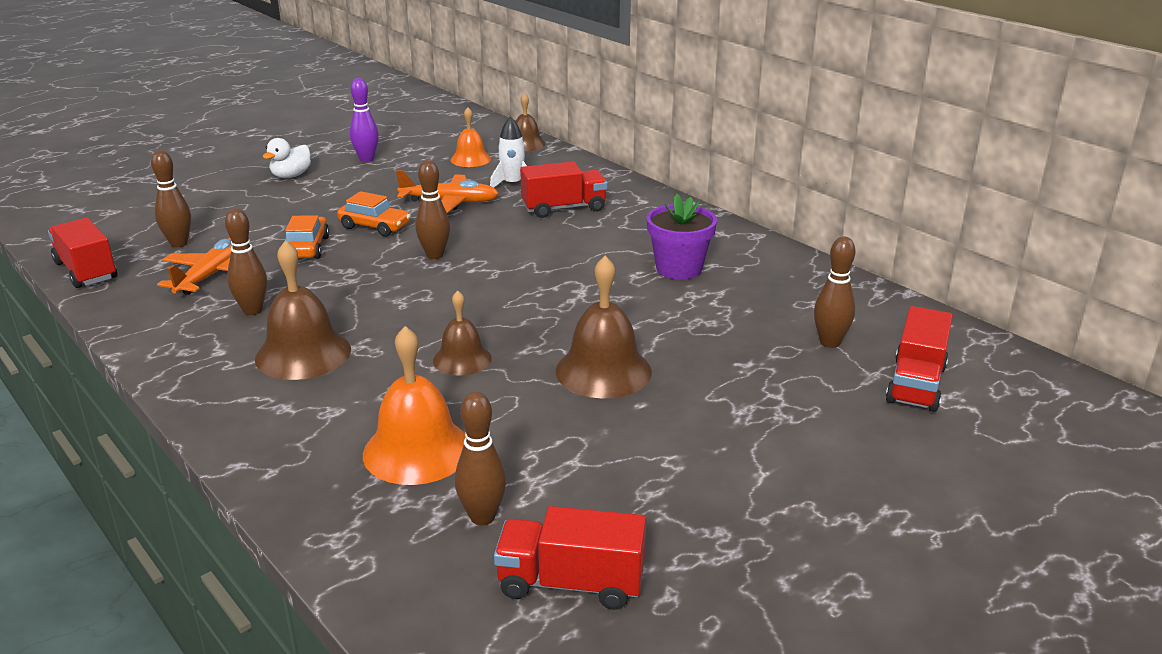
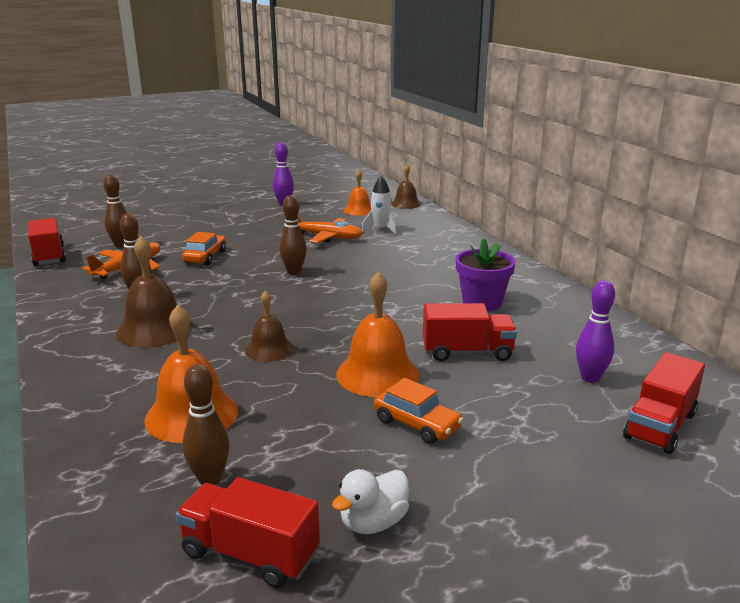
camera: 15 degrees right, 5 degrees down
white duck [263,138,311,178] -> white duck moved to [332,469,409,534]
orange car [337,191,411,236] -> orange car moved to [374,378,463,444]
red truck [520,161,608,218] -> red truck moved to [423,303,517,361]
brown bell [556,256,652,398] -> orange bell [336,271,420,397]
brown bowling pin [814,237,855,348] -> purple bowling pin [576,280,615,383]

